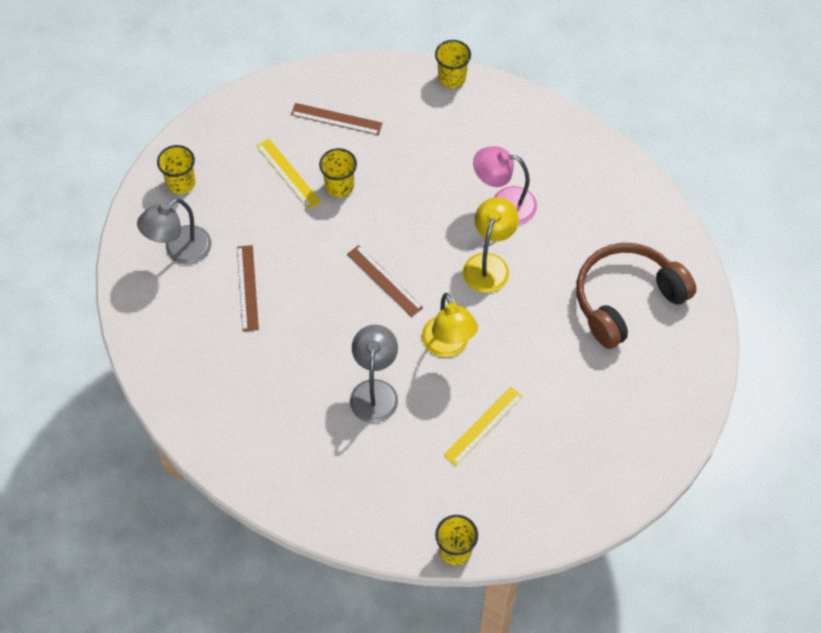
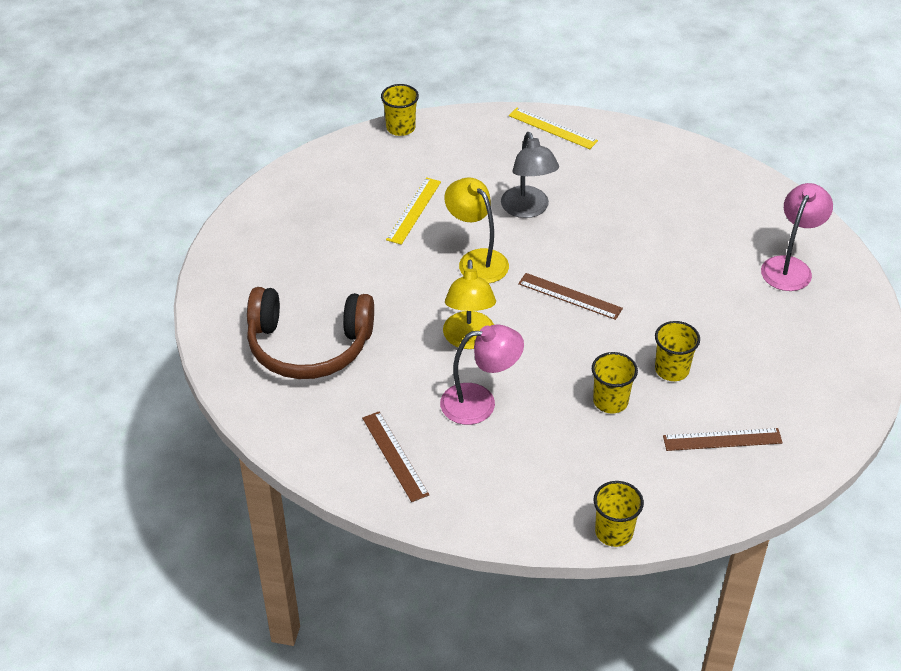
camera: 160 degrees right, 15 degrees down
grey lamp [137,198,211,264] -> pink lamp [761,183,833,291]
yellow cup [157,145,195,194] -> yellow cup moved to [592,352,638,413]
brown ruler [237,245,259,332] -> brown ruler moved to [362,411,430,502]
yellow ruler [256,138,321,210] -> yellow ruler moved to [509,108,598,149]
brown headphones [576,243,696,349] -> brown headphones turned 60 degrees clockwise [247,287,374,379]

